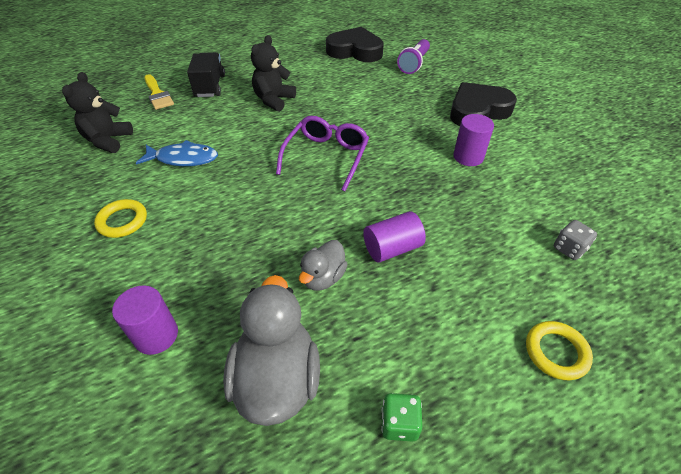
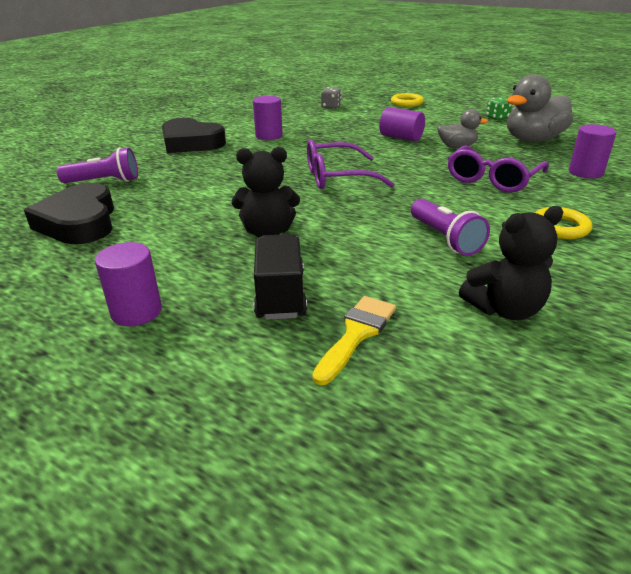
camera: 120 degrees left, 15 degrees down
blue fish [136,140,218,166] -> purple flashlight [411,199,490,256]
black truck [187,52,225,97] -> black truck turned 120 degrees clockwise [254,234,307,320]
none -> purple cylinder [95,242,162,326]
none -> purple glasses [448,145,549,193]

